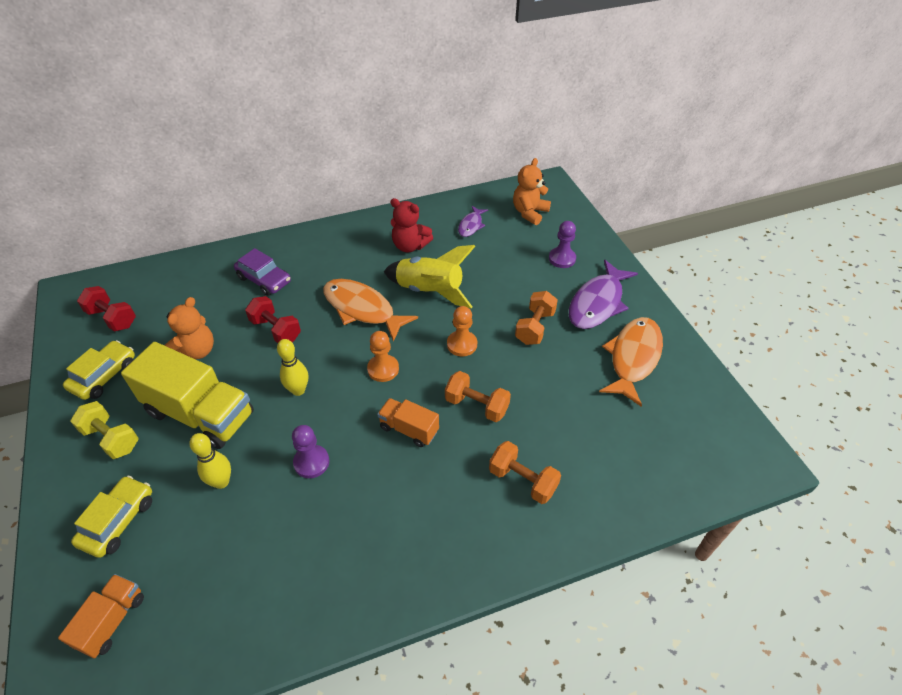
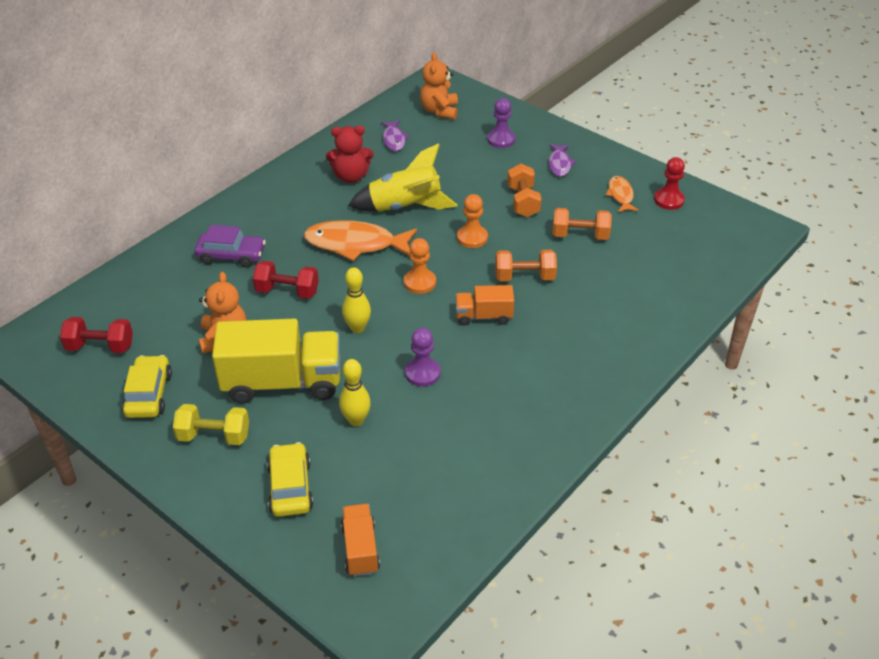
camera: 30 degrees left, 5 degrees down
orange dumbbell [489,441,561,504] -> orange dumbbell moved to [553,208,612,240]
purple fish [569,260,638,329] -> purple fish [548,144,576,177], size x0.53
orange fish [599,317,663,407] -> orange fish [605,176,639,212], size x0.53
none -> red pawn [654,157,685,210]

